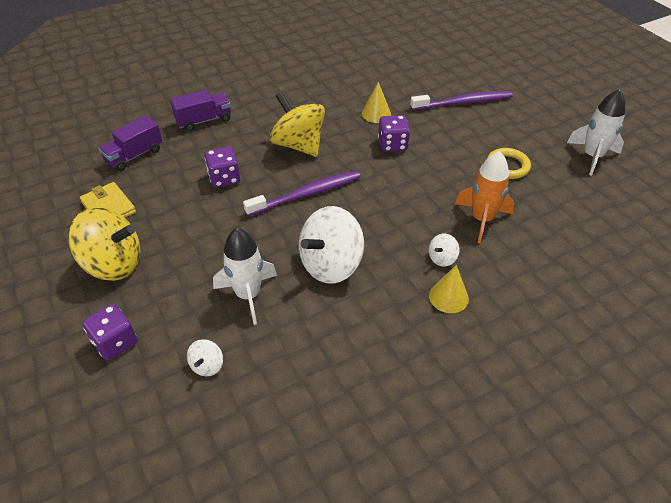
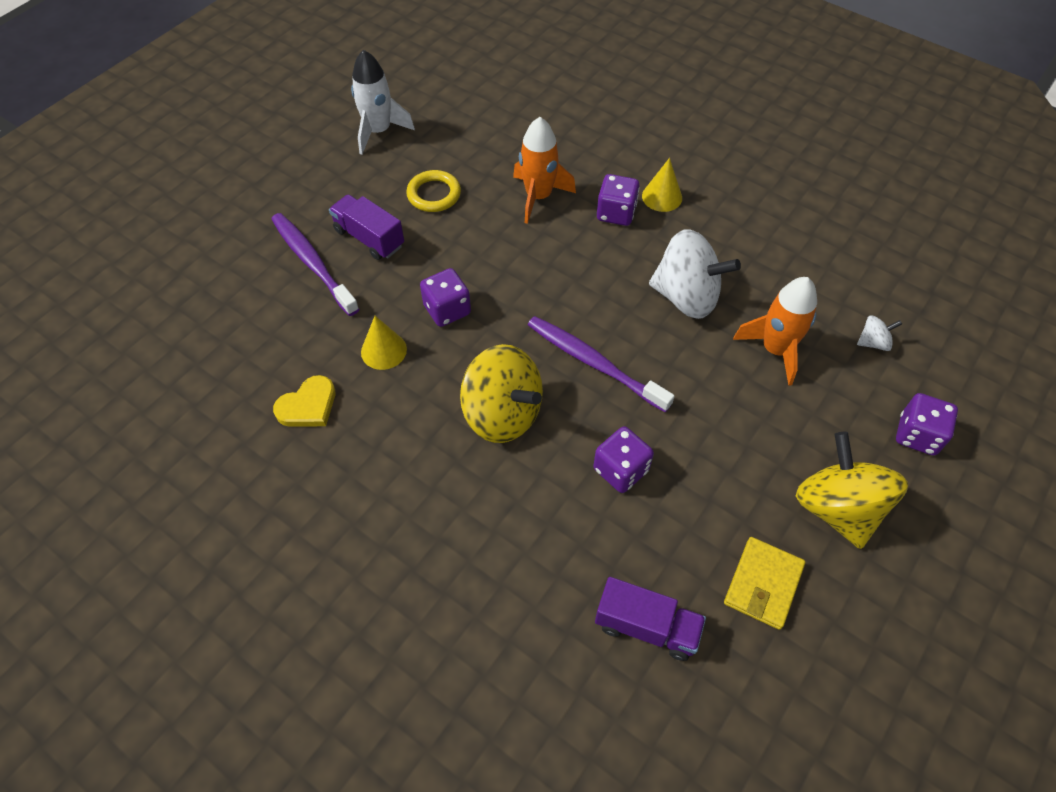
camera: 115 degrees left, 10 degrees up
purple truck [170,90,231,131] -> purple truck moved to [329,194,404,260]
white rocket [213,228,277,325] -> orange rocket [733,277,817,386]
yellow spinning top [270,92,325,157] -> yellow spinning top turned 75 degrees counterclockwise [460,344,543,443]
white spinning top [429,234,459,267] -> purple dice [597,174,640,226]
none -> yellow heart [273,375,335,427]

